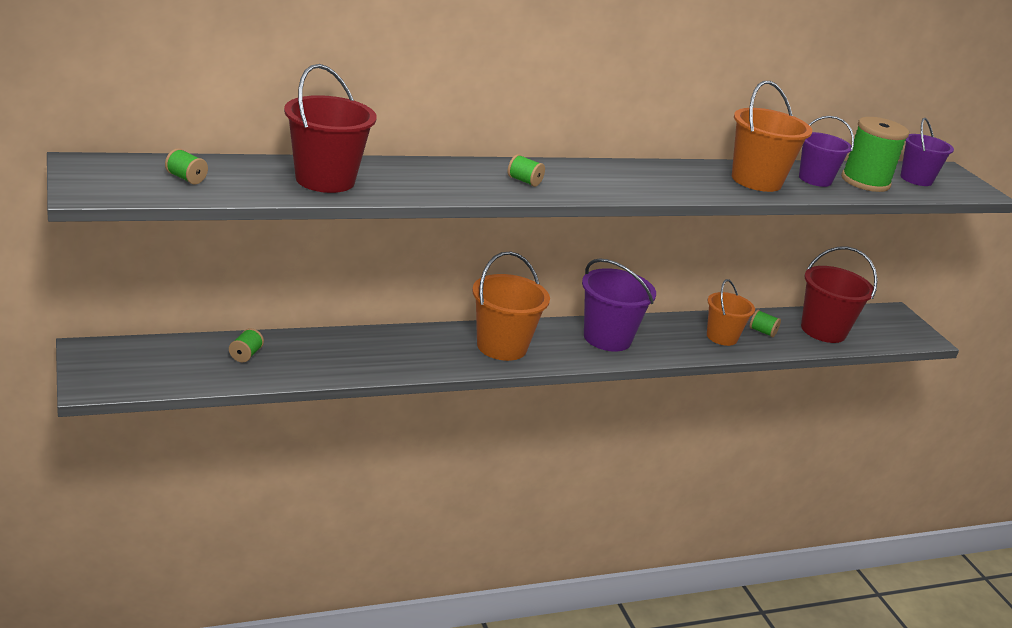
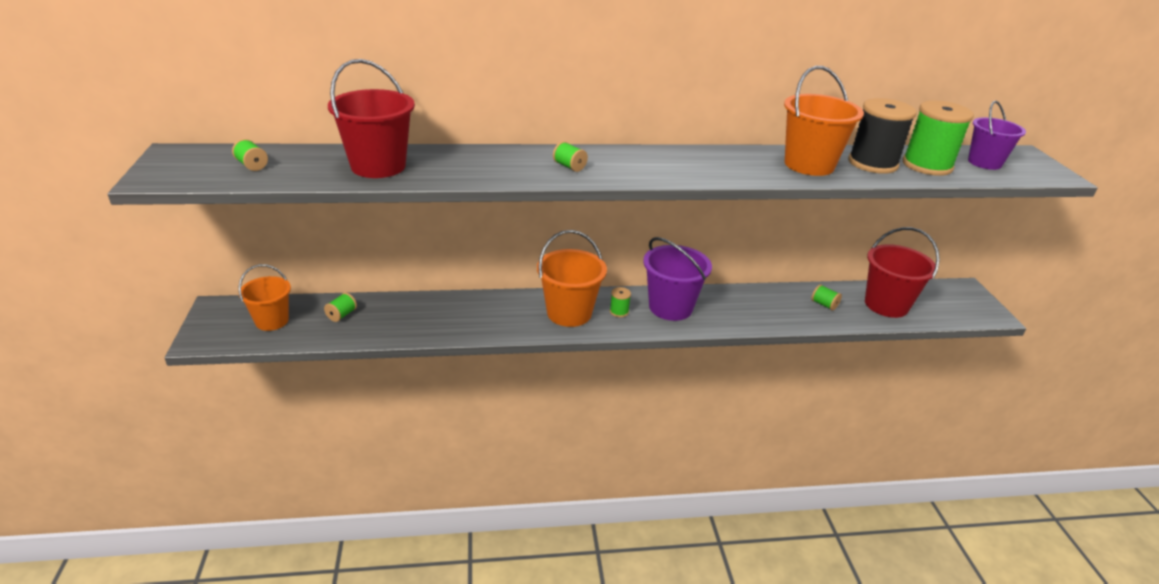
camera: 15 degrees right, 5 degrees up
orange bucket [707,279,755,346] -> orange bucket moved to [238,264,291,331]
purple bucket [799,116,854,187] -> black spool [848,98,916,174]
none -> green spool [610,287,631,317]

